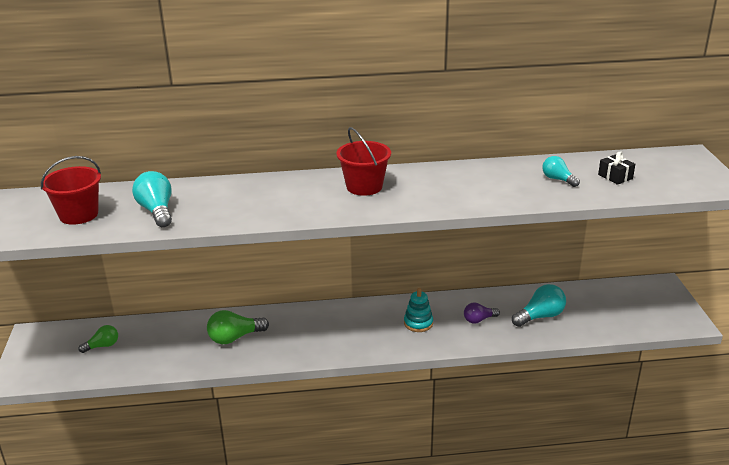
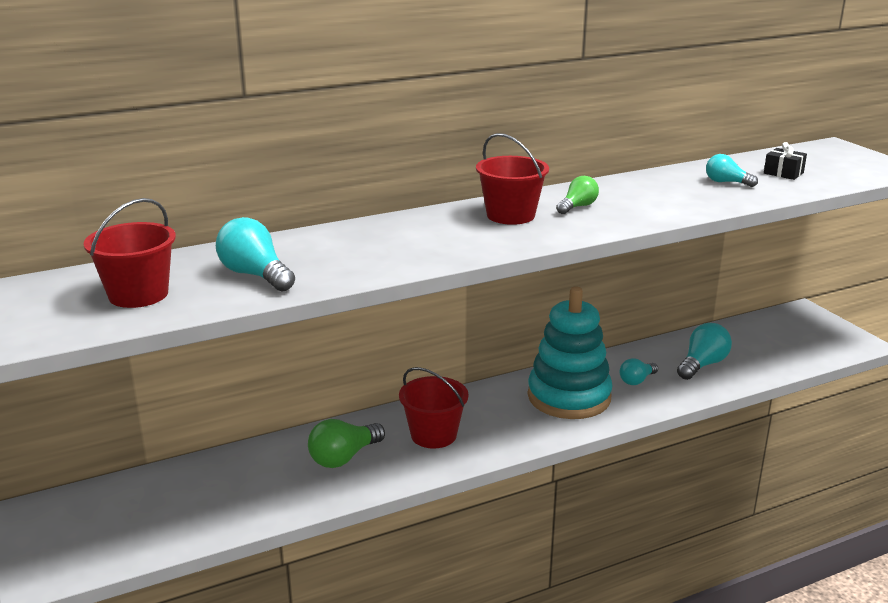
camera: 20 degrees left, 5 degrees down
green light bulb [78,325,118,353] -> green light bulb moved to [556,176,599,214]
turquoise stacking toy [404,288,433,332] -> turquoise stacking toy [528,286,613,419], size x2.17
purple light bulb [464,303,500,324] -> turquoise light bulb [620,358,658,385]
none -> red bucket [399,367,468,449]

